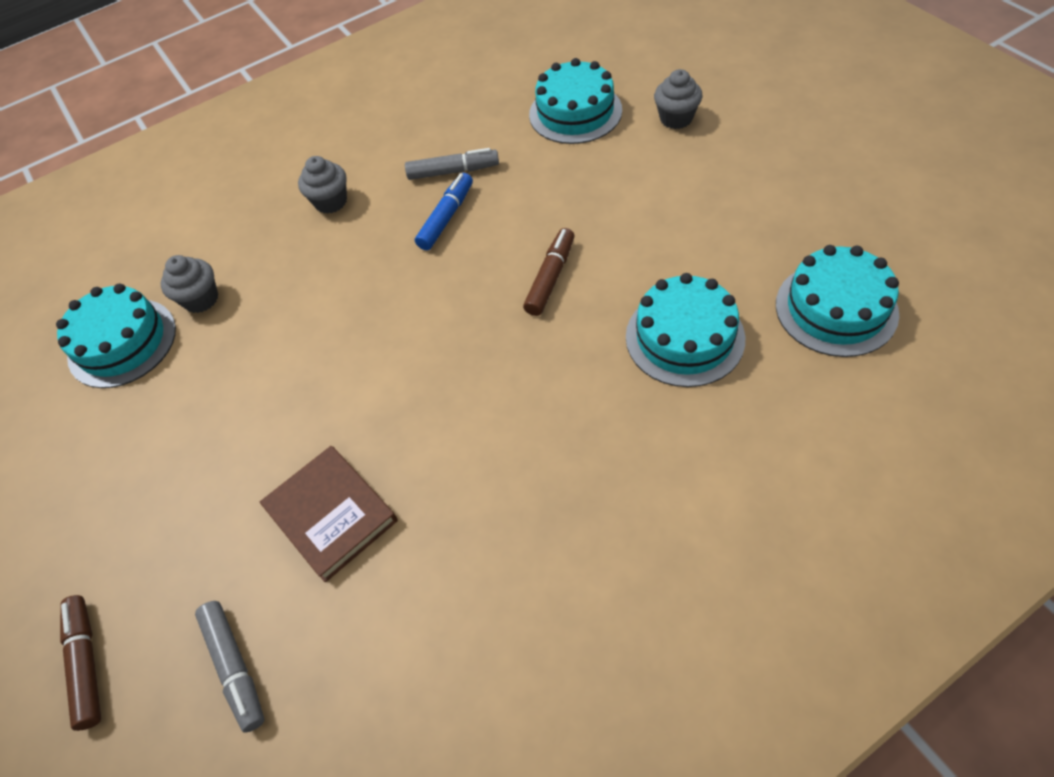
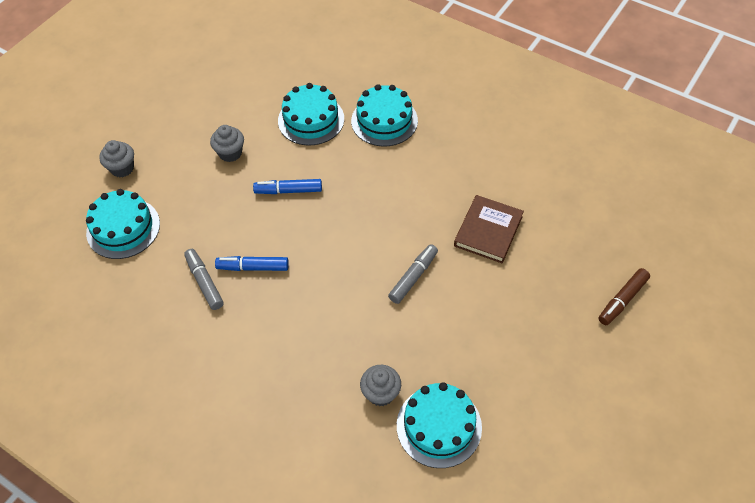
camera: 120 degrees left, 0 degrees up
grey marker [195,601,264,733] -> grey marker moved to [388,244,438,304]
grey cupcake [298,156,347,214] -> grey cupcake moved to [210,125,244,162]
brown marker [523,228,574,316] -> blue marker [253,179,322,194]
turquoise cake [776,245,899,357] -> turquoise cake moved to [351,84,418,147]

